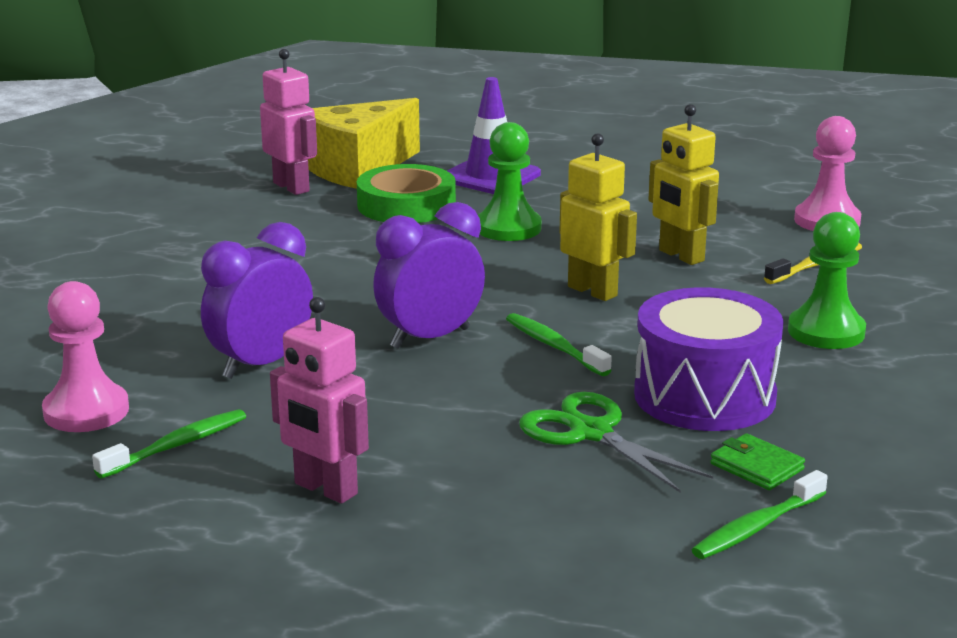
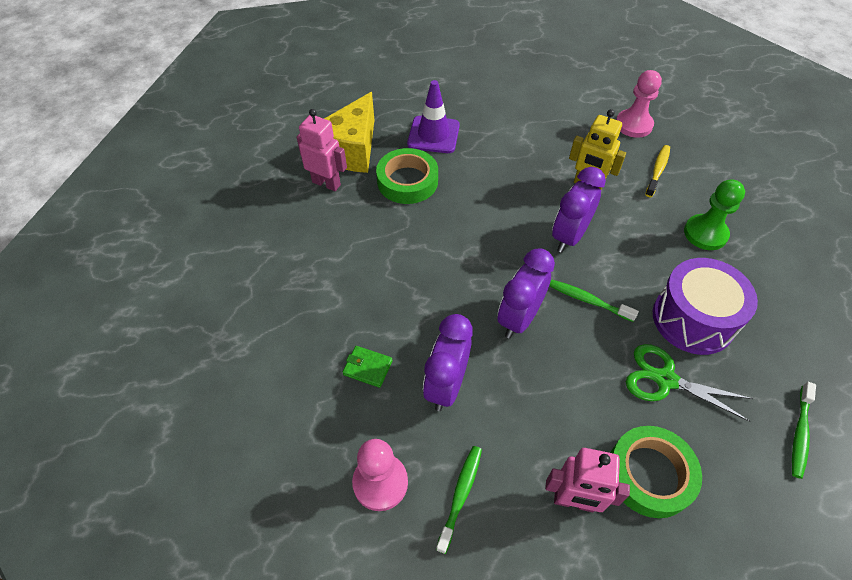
camera: 25 degrees left, 30 degrees up
green pawn [478,122,542,241] -> none
yellow robot [560,133,637,301] -> purple clock [552,167,606,253]
green wallet [710,433,805,490] -> green wallet moved to [343,346,393,388]
none -> green tape [611,426,702,518]

